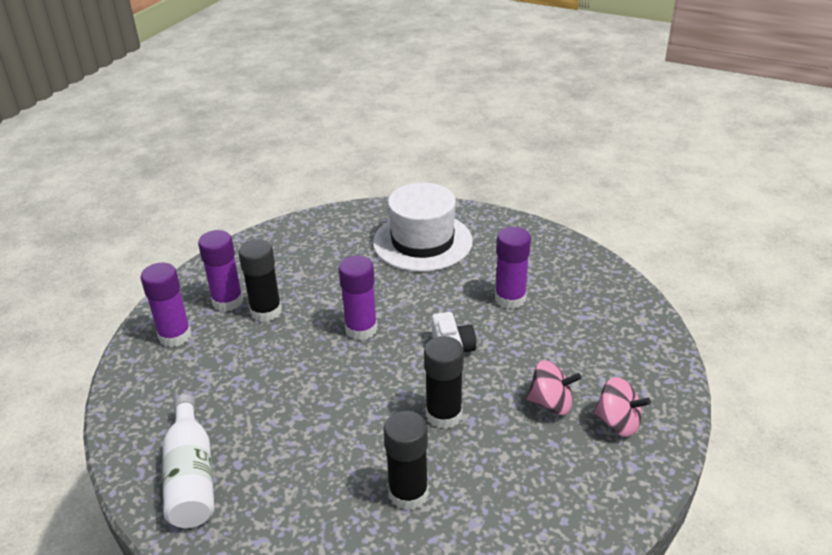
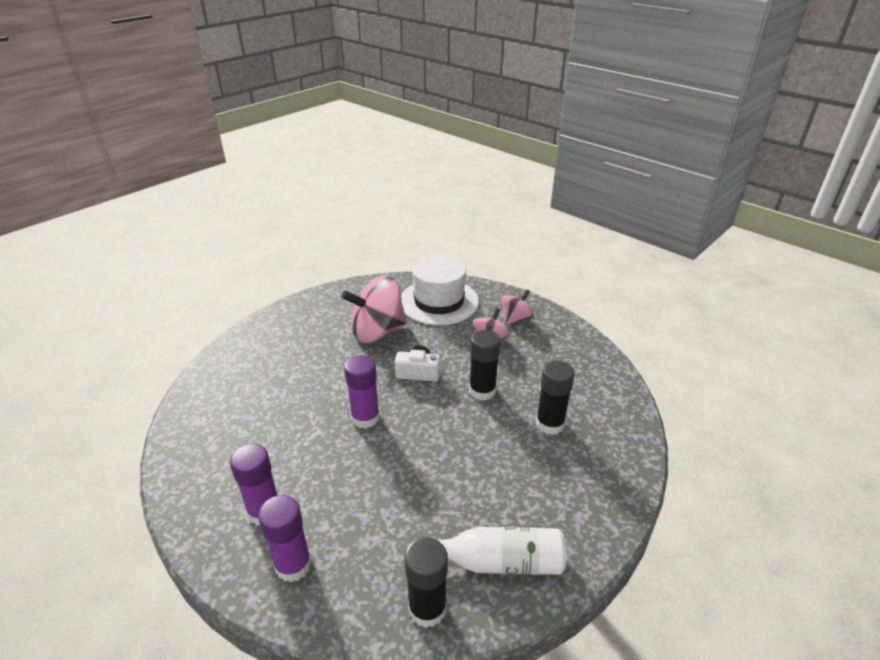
camera: 75 degrees left, 0 degrees up
black glue stick [238,239,282,322] -> black glue stick moved to [405,537,448,628]
white hat [373,183,473,272] -> white hat moved to [401,255,479,325]
purple glue stick [495,227,531,309] -> pink spinning top [341,275,407,343]

